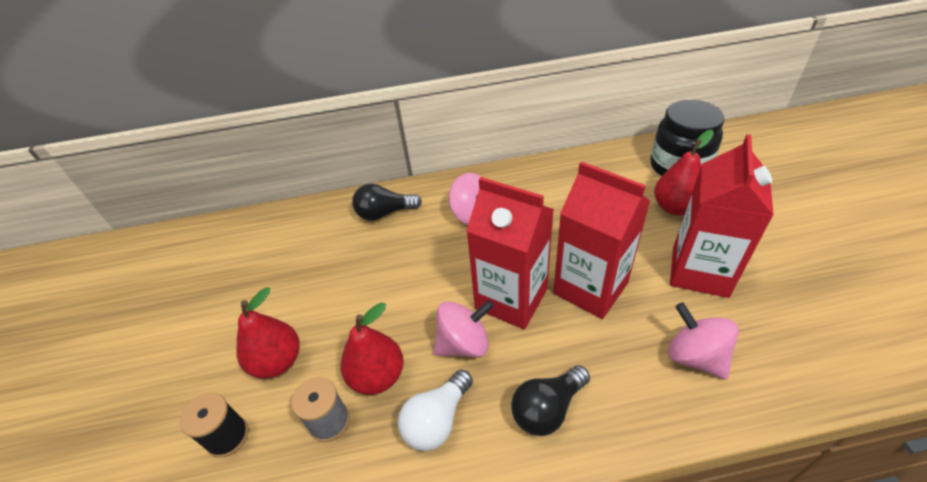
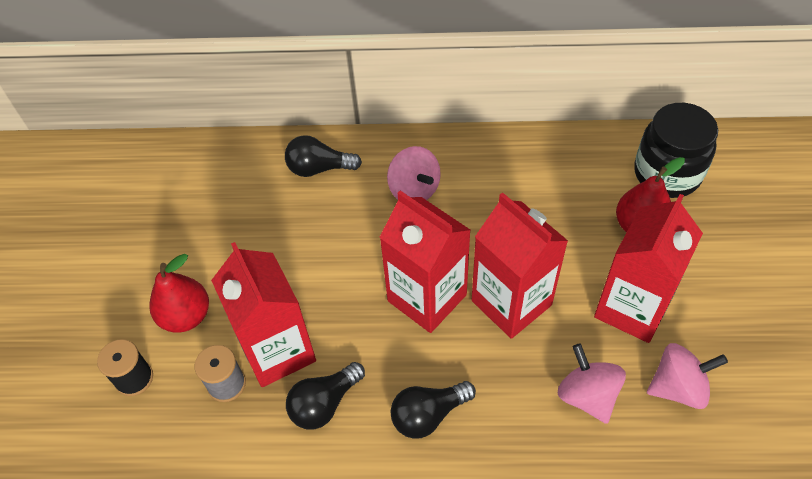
camera: 10 degrees right, 10 degrees up
red pear [341,302,404,395] -> red carton [211,242,316,387]
white light bulb [398,370,473,451] -> black light bulb [286,362,365,430]
pink spinning top [434,300,494,358] -> pink spinning top moved to [647,343,728,409]

